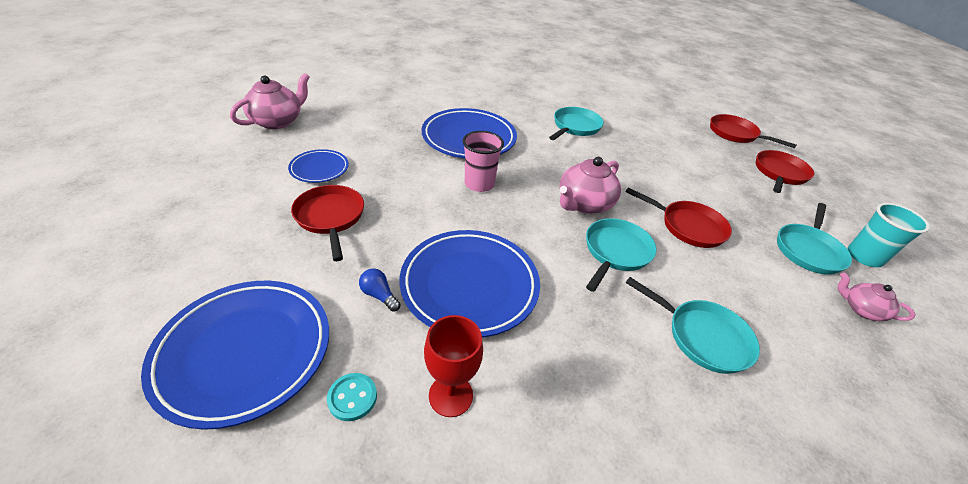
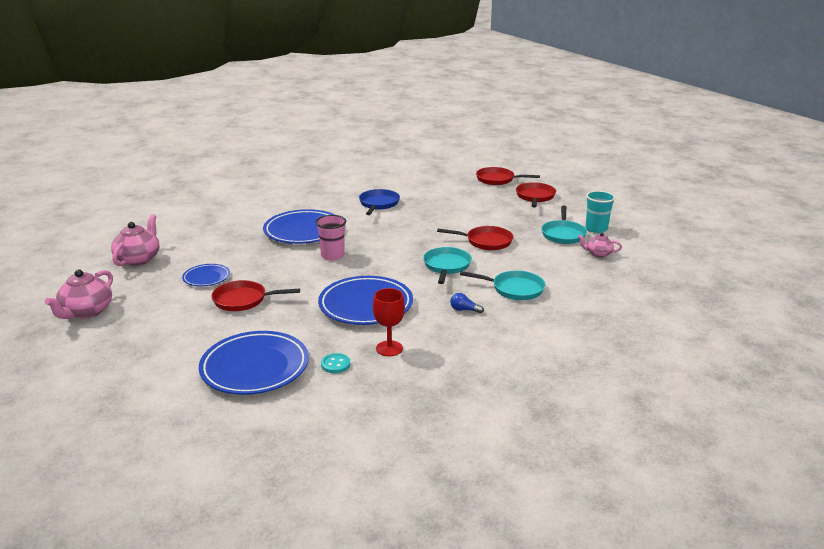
camera: 20 degrees left, 15 degrees down
red pan [291,185,364,261] -> red pan turned 45 degrees counterclockwise [211,280,300,311]
blue light bulb [359,268,401,312] -> blue light bulb moved to [450,293,484,313]
turquoise pan [549,107,604,140] -> blue pan [359,189,400,215]
pink teapot [559,157,621,214] -> pink teapot moved to [45,270,113,319]

